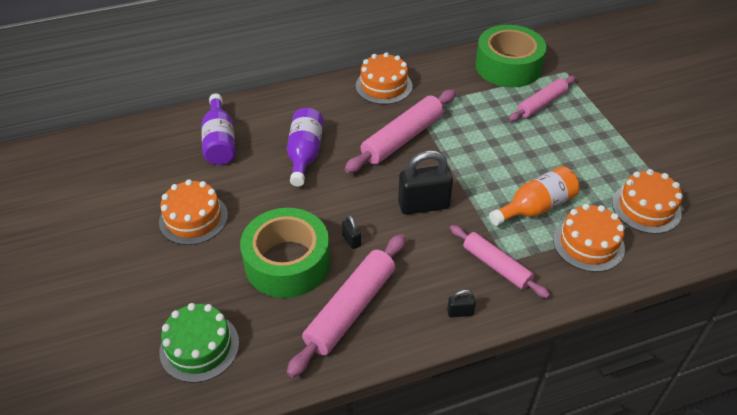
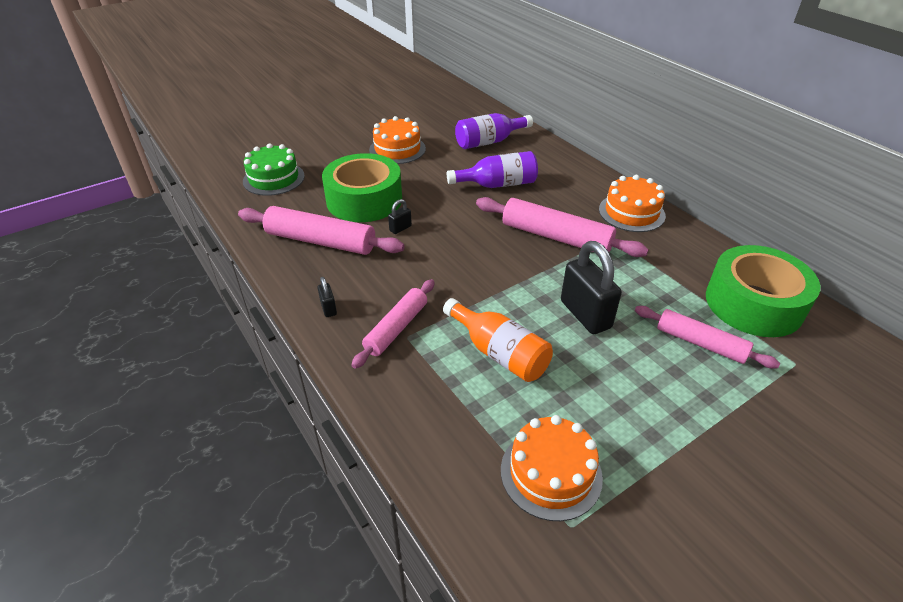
camera: 75 degrees right, 5 degrees down
black padlock [398,150,453,215] -> black padlock moved to [561,241,622,334]
orange cake [553,204,625,272] -> none

